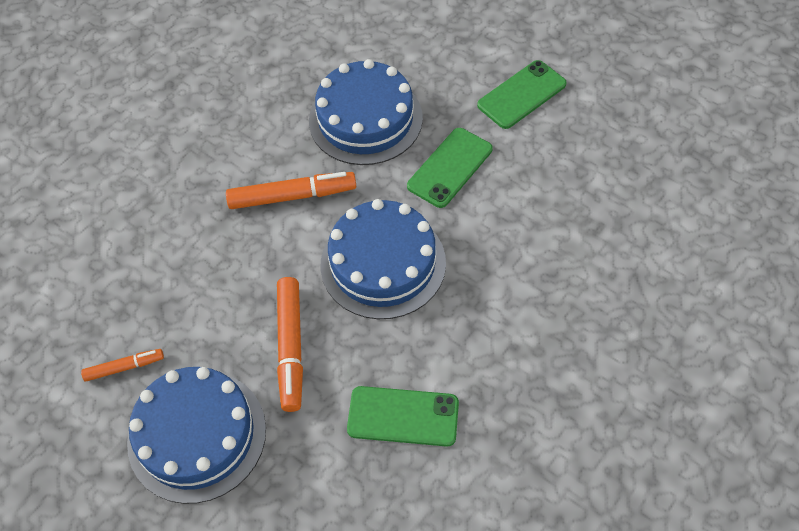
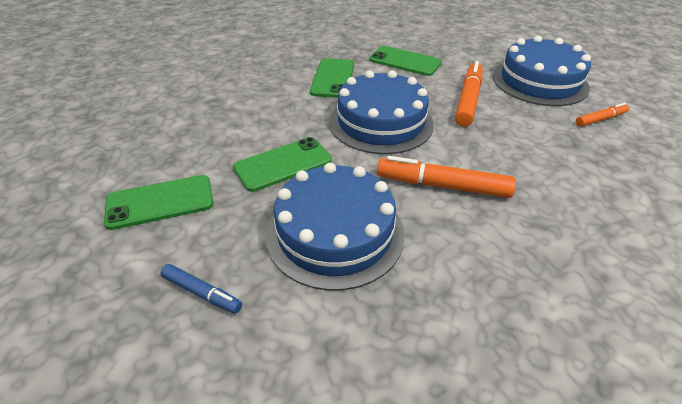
camera: 160 degrees left, 15 degrees down
orange marker [81,349,164,382] -> orange marker turned 150 degrees clockwise [576,103,629,127]
none -> blue marker [160,264,242,313]
none -> green phone [310,58,354,98]

